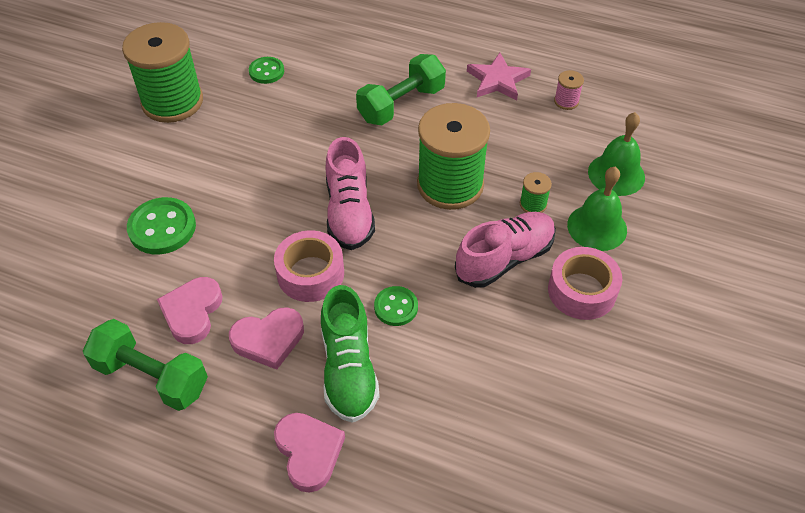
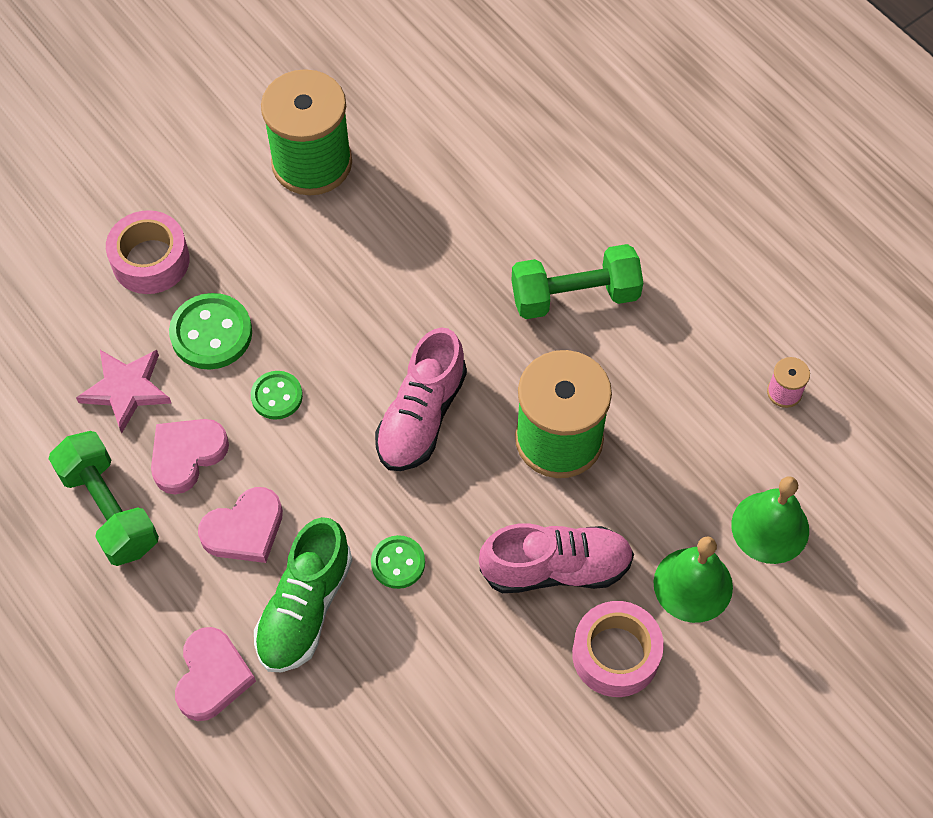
camera: 30 degrees right, 10 degrees up
pink heart [229,307,304,370] -> pink heart turned 45 degrees counterclockwise [198,487,283,563]
green button [249,57,284,84] -> green button moved to [251,371,303,420]
pink tape [274,230,344,302] -> pink tape moved to [106,210,189,294]
pink star [467,53,531,100] -> pink star moved to [76,350,171,433]
green spool [520,172,552,213] -> none

